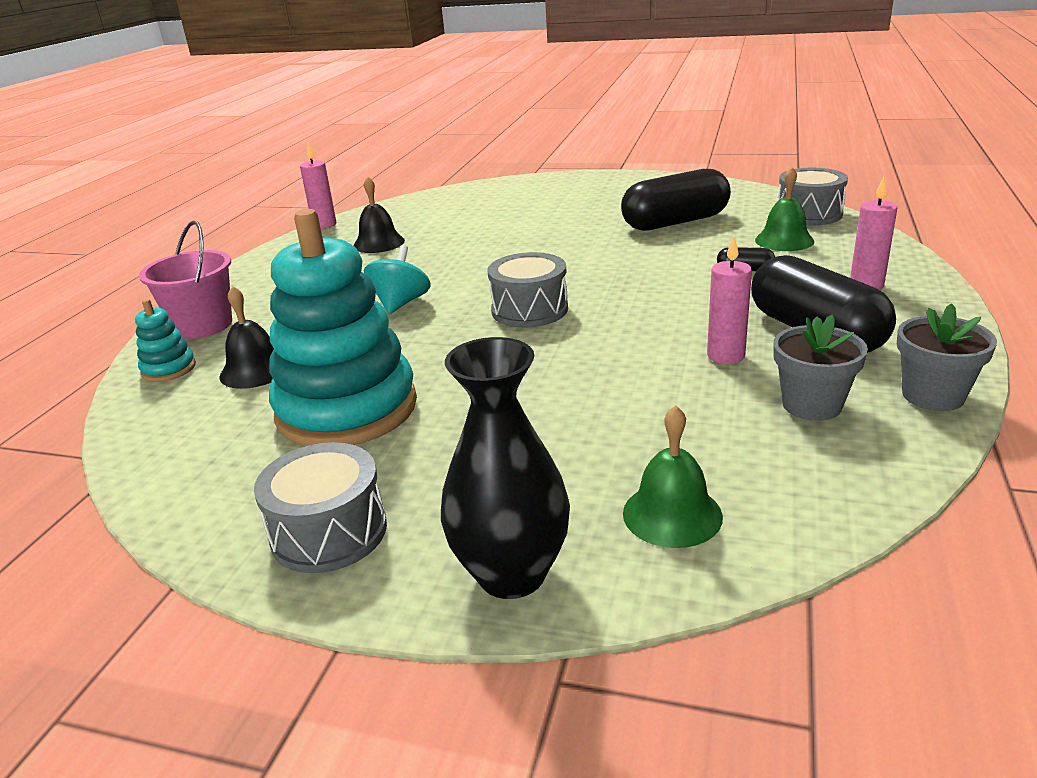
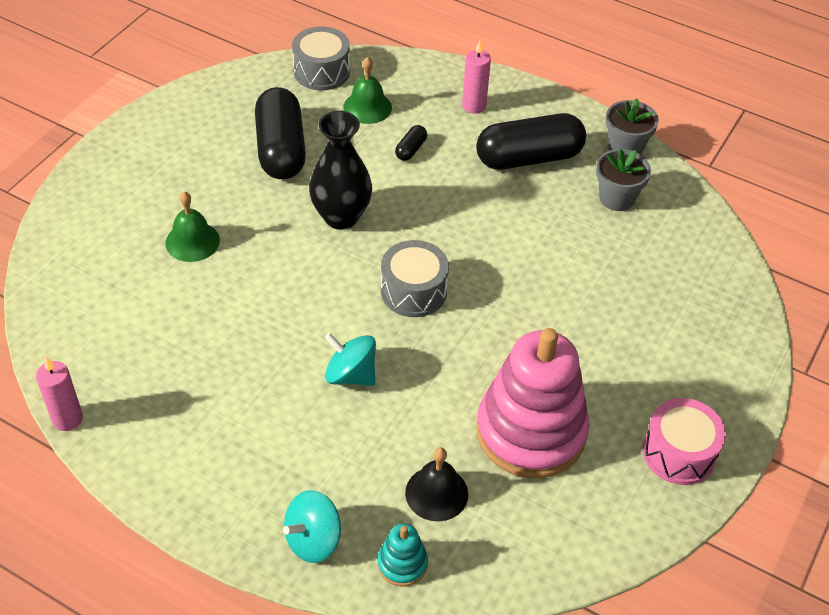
camera: 80 degrees left, 20 degrees up
pink bucket [139,220,232,339] -> turquoise spinning top [283,490,341,563]
grey drum [254,442,387,573] -> pink drum [643,398,726,485]
turquoise stacking toy [269,209,417,446] -> pink stacking toy [476,328,590,478]
black bell [353,176,405,253] -> none
black vase [441,337,570,599] -> black vase moved to [309,111,372,230]
green bell [623,405,723,548] -> green bell moved to [165,192,220,262]
pink candle [707,236,752,364] -> none

